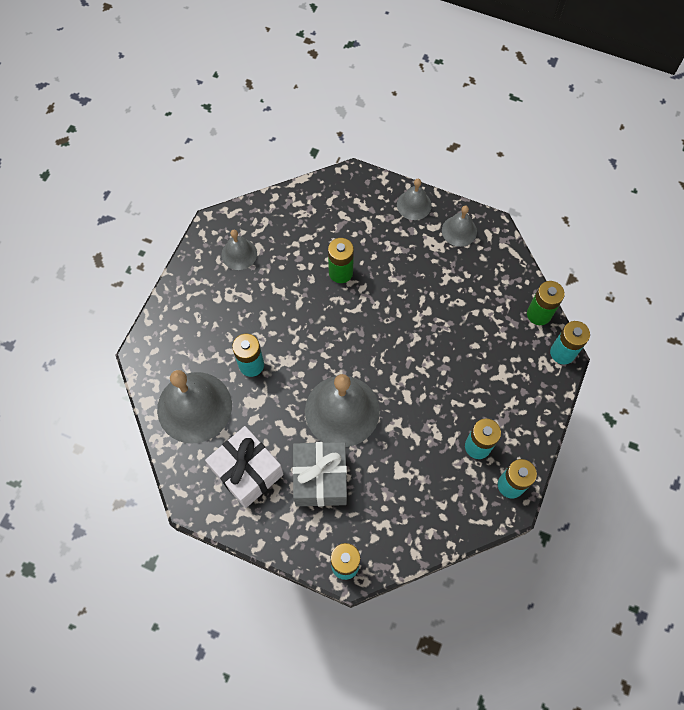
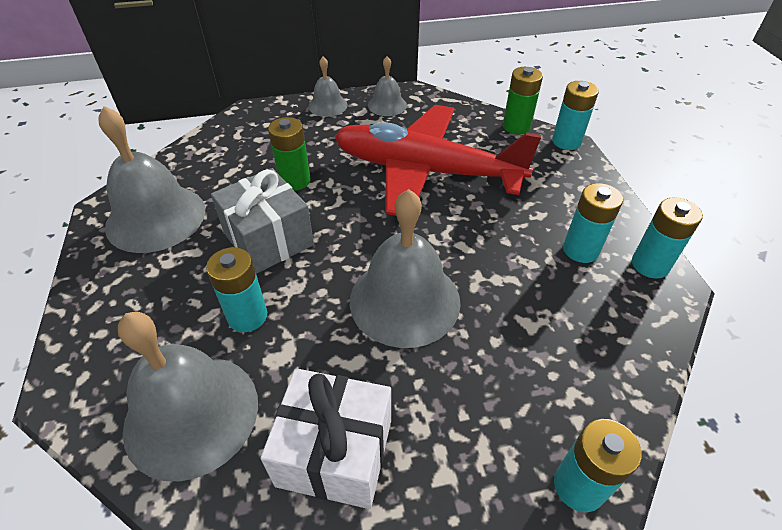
camera: 35 degrees left, 20 degrees down
grey bell [221,230,257,270] -> grey bell [98,106,205,253], size x1.94
grey gift [292,442,347,506] -> grey gift moved to [211,168,314,274]
none -> red plane [334,105,542,216]

